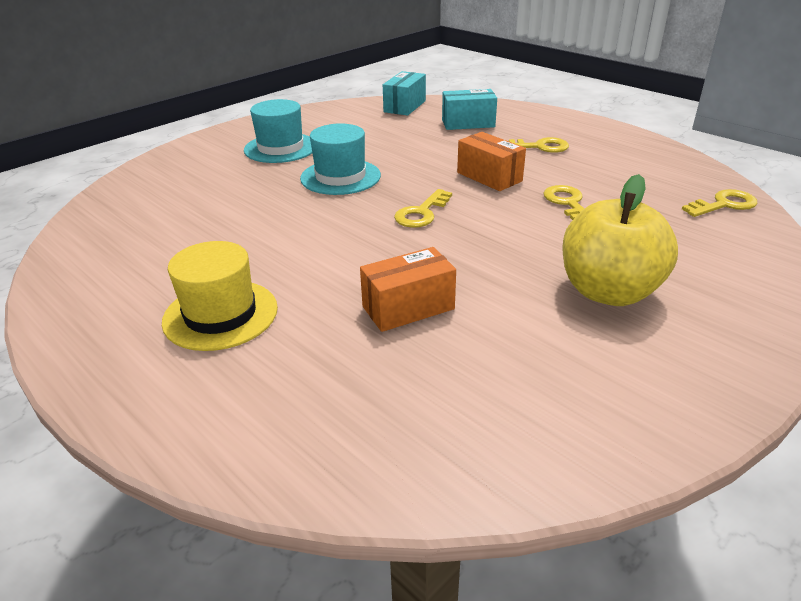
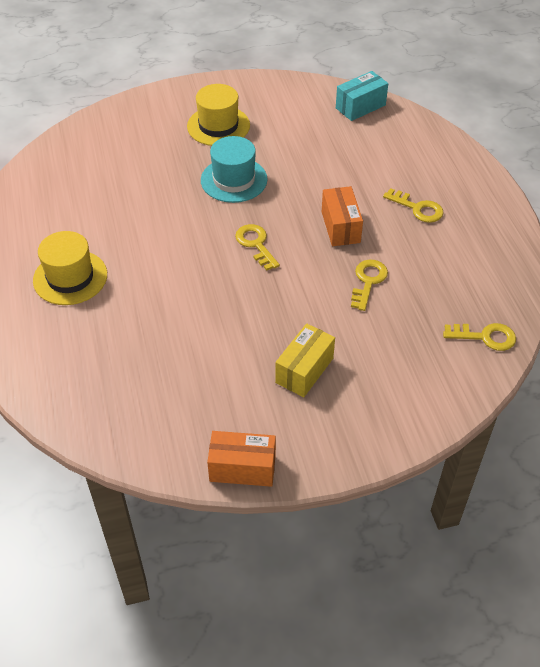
camera: 30 degrees right, 15 degrees up
turquoise hat [244,99,312,163] -> yellow hat [187,84,250,146]
orange box [360,247,456,332] -> orange box moved to [207,431,276,487]
yellow key [394,189,452,228] -> yellow key turned 90 degrees clockwise [235,224,280,271]
turquoise box [442,89,497,130] -> none
yellow apple [562,174,678,306] -> yellow box [275,323,335,397]

